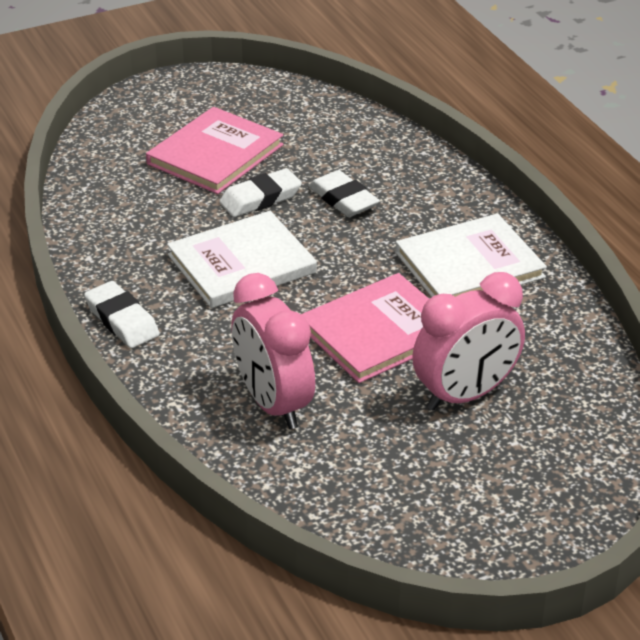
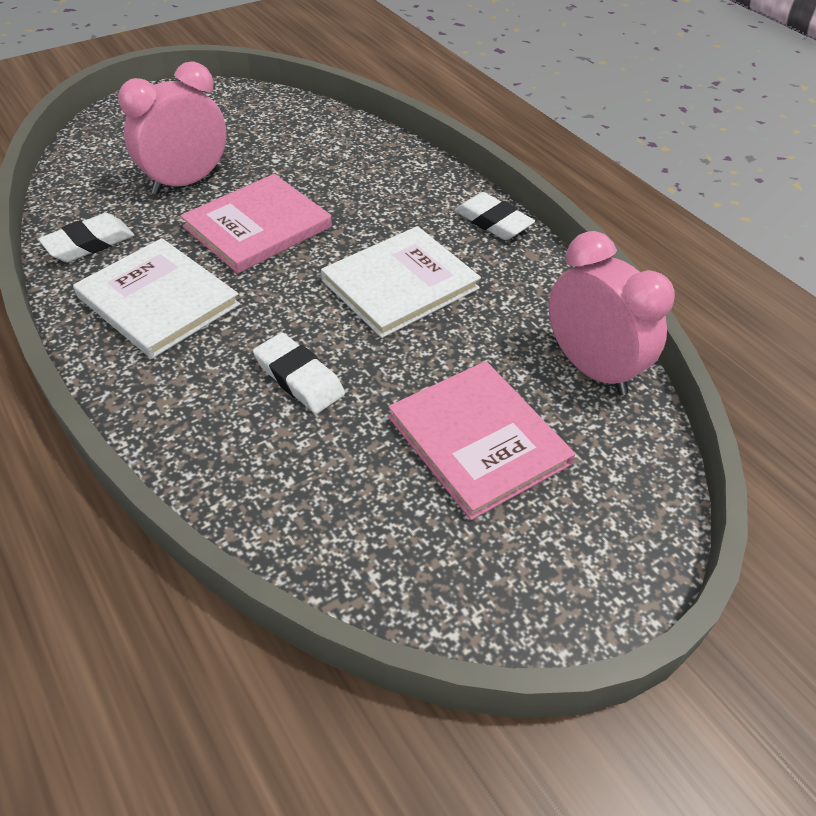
camera: 170 degrees right, 10 degrees up
pink book [146,107,284,194] -> pink book turned 60 degrees counterclockwise [388,361,575,520]
white eraser [219,168,302,217] -> white eraser moved to [38,213,134,262]
pink clock [231,273,315,429] -> pink clock moved to [549,231,675,395]
white book [395,213,547,297] -> white book turned 75 degrees clockwise [73,238,240,359]

